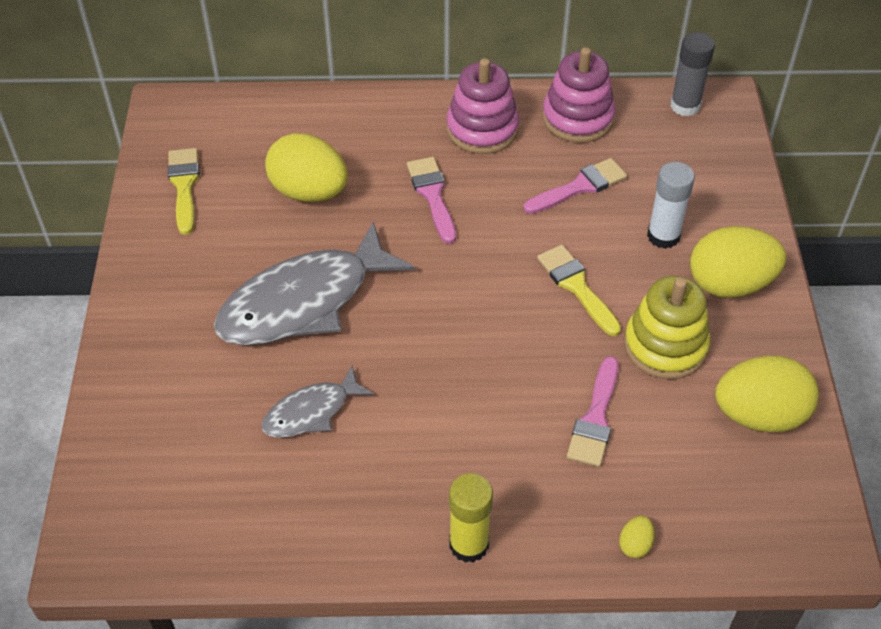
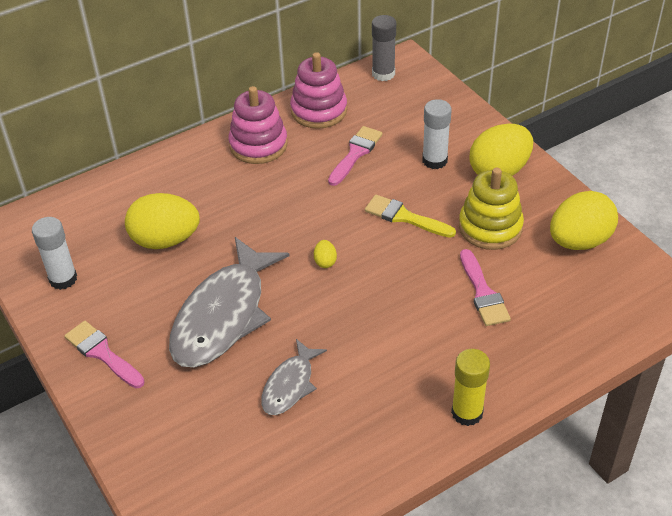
camera: 30 degrees left, 5 degrees down
yellow brush [168,148,200,235] -> white glue stick [32,217,77,290]
pink brush [407,157,456,244] -> pink brush moved to [64,321,145,388]
yellow egg [619,516,655,558] -> yellow egg moved to [314,240,337,268]

